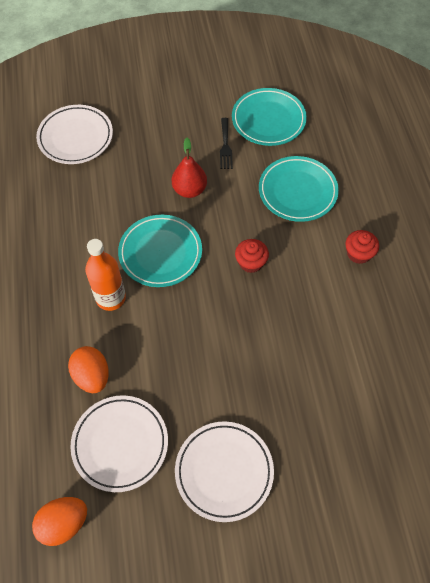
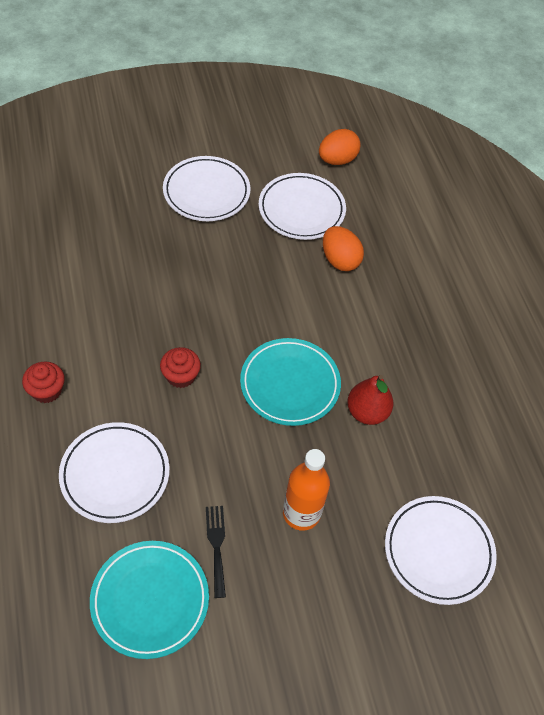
camera: 170 degrees right, 5 degrees down
orange bottle [85,239,126,311] -> orange bottle moved to [283,449,330,531]
red pear [172,138,207,198] -> red pear moved to [347,375,393,425]
turquoise plate [259,156,339,222] -> white plate [59,422,170,523]

